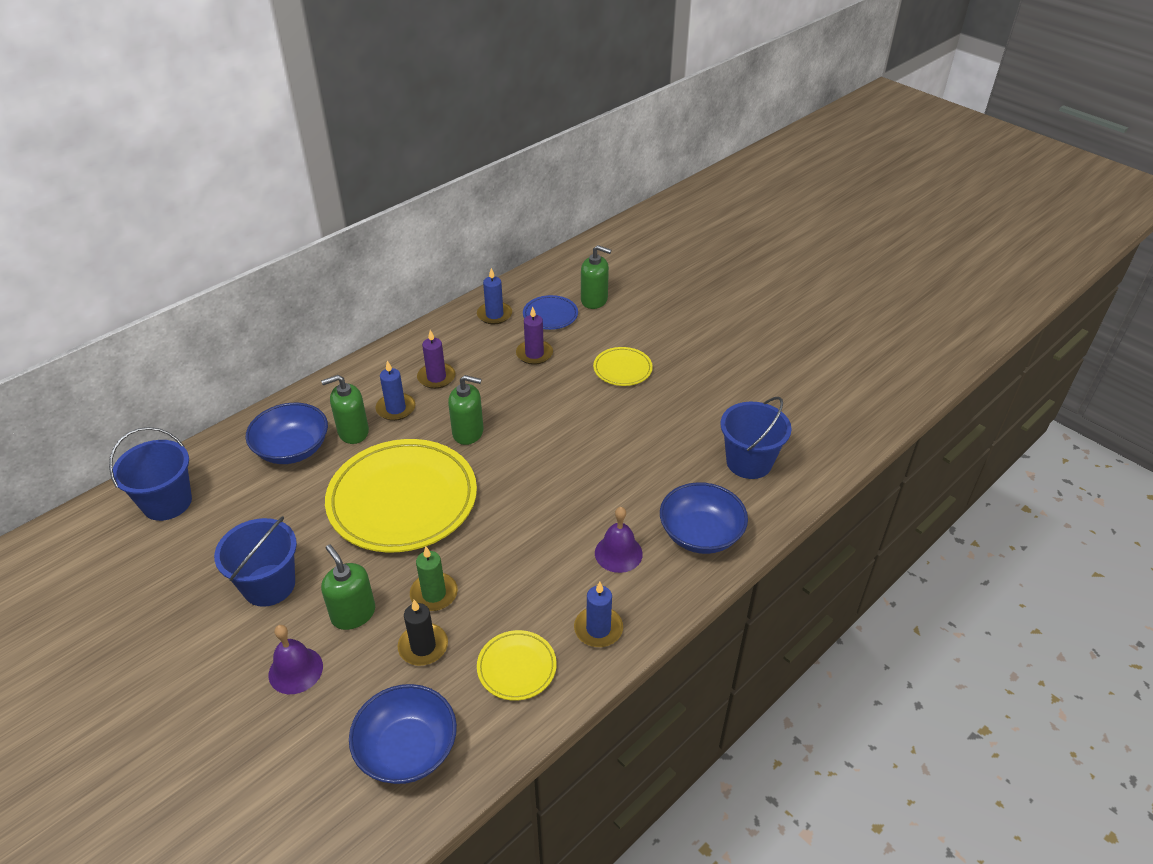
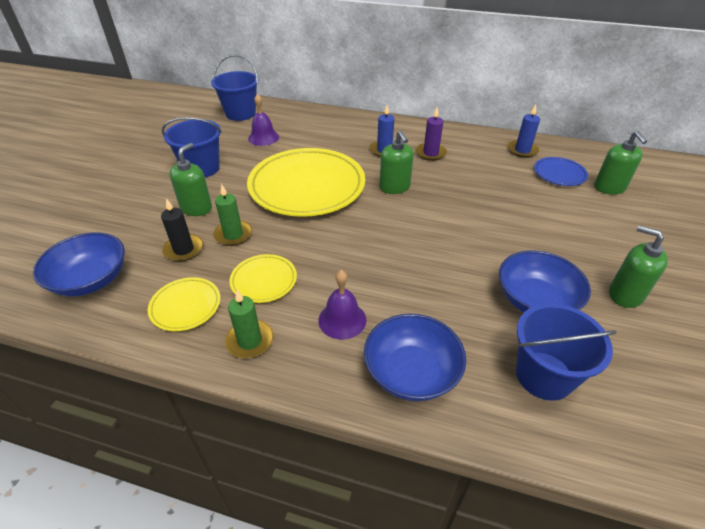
camera: 60 degrees right, 0 degrees up
blue bowl [246,403,328,464] -> blue bowl moved to [499,250,591,312]
purple bell [269,625,323,694] -> purple bell moved to [248,94,279,146]
green soap dispenser [321,375,369,444] -> green soap dispenser moved to [609,225,668,308]
purple candle [516,307,553,365] -> none
blue candle [574,582,623,647] -> green candle [225,290,273,359]
yellow plate [593,347,653,386] -> yellow plate moved to [229,254,297,303]

